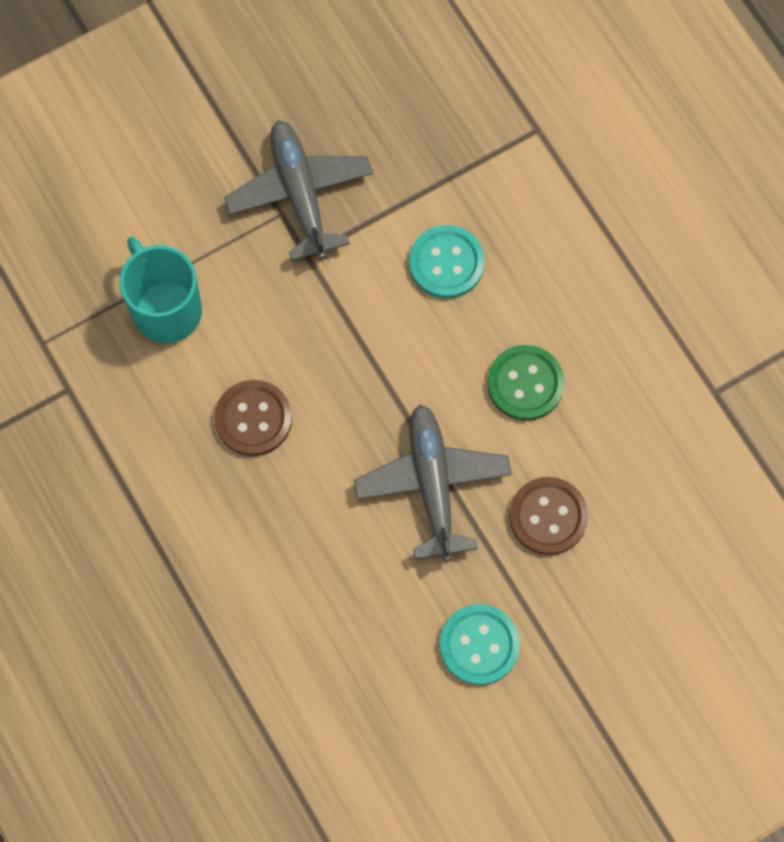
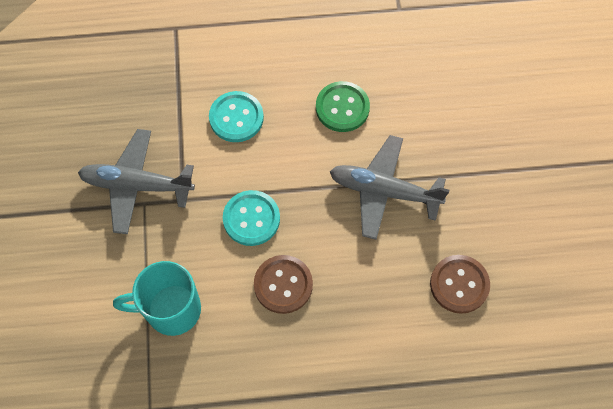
camera: 65 degrees left, 5 degrees down
turquoise button [440,605,520,685] -> turquoise button moved to [223,190,280,246]
brown button [509,477,588,555] -> brown button moved to [430,255,490,314]

